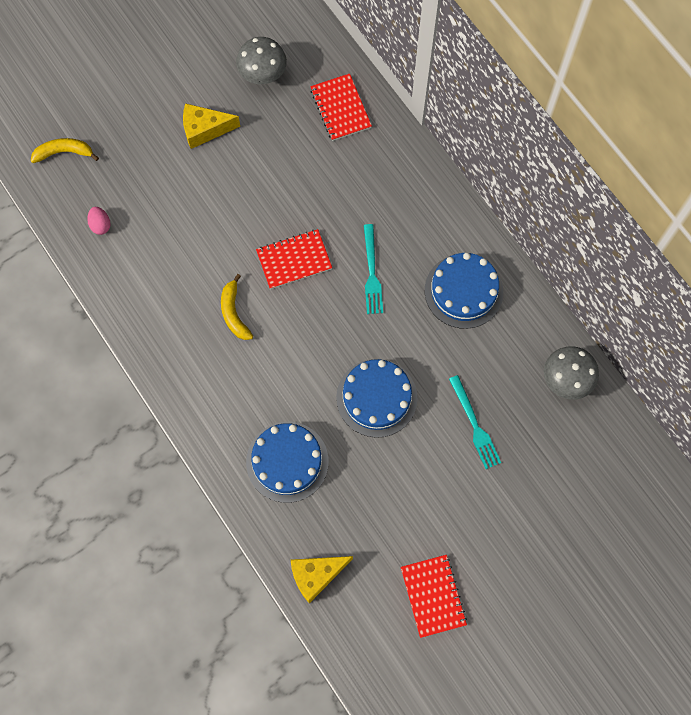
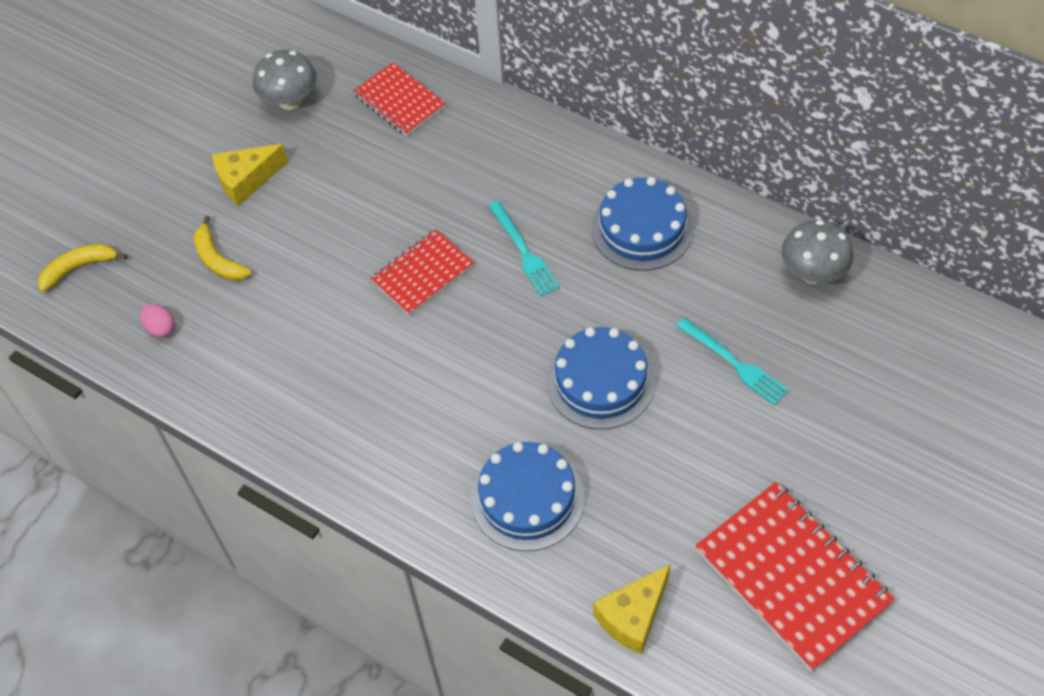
camera: 20 degrees left, 15 degrees down
yellow banana [221,274,253,340] -> yellow banana moved to [194,215,252,281]
red notebook [401,555,467,638] -> red notebook [695,482,895,671], size x1.67

